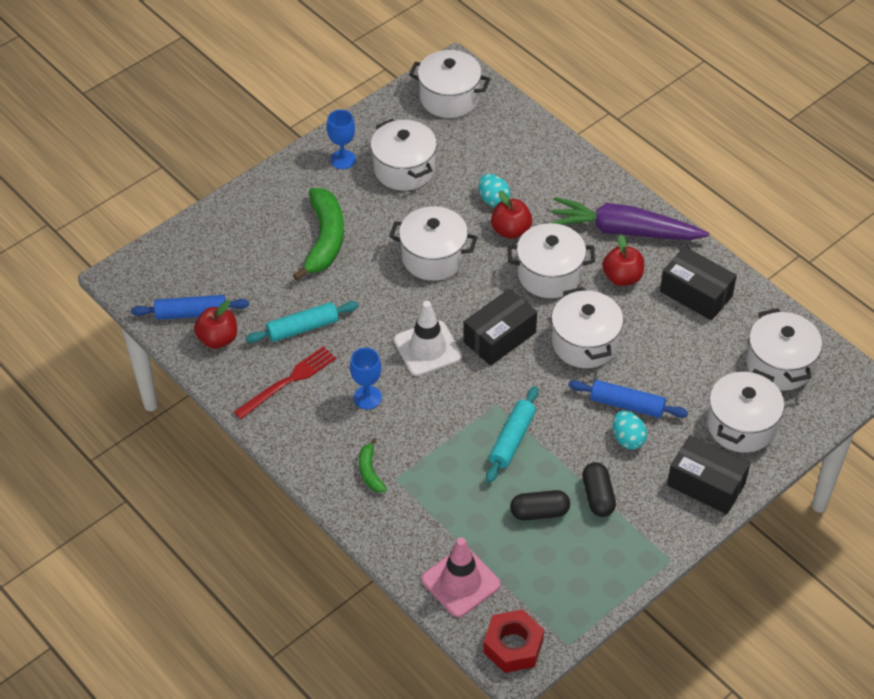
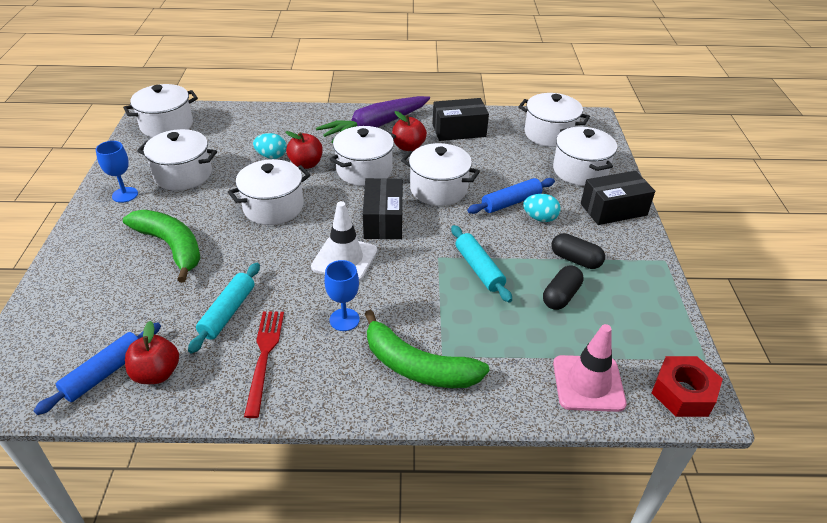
camera: 50 degrees left, 10 degrees down
green banana [359,438,387,493] -> green banana [365,310,490,388], size x2.04

